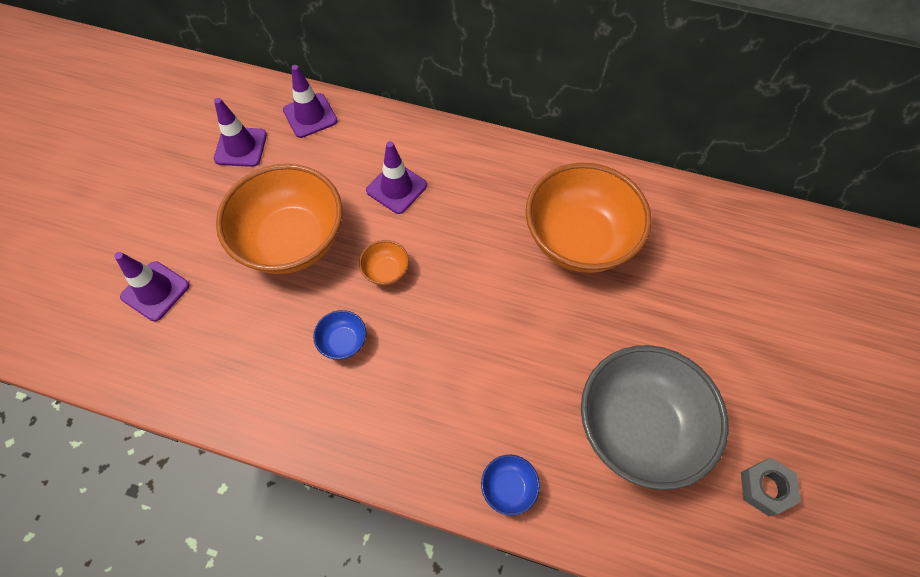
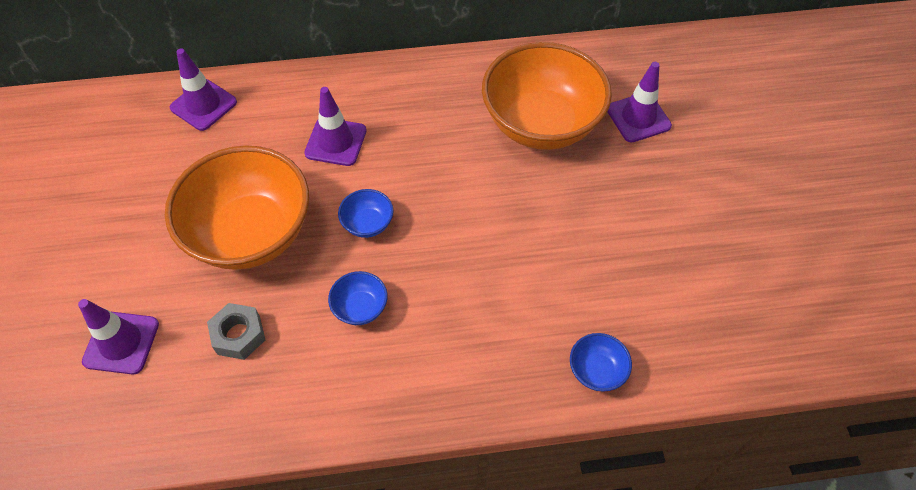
camera: 25 degrees left, 5 degrees down
purple traffic cone [214,98,267,167] -> purple traffic cone moved to [607,62,672,143]
orange bowl [359,240,409,285] -> blue bowl [338,189,394,238]
grey bowl [581,345,729,490] -> none
grey nut [741,458,801,516] -> grey nut moved to [207,303,265,360]

